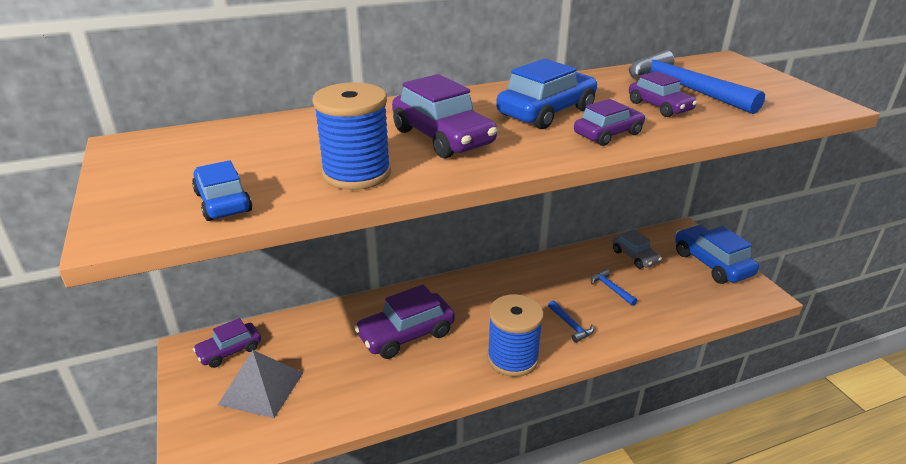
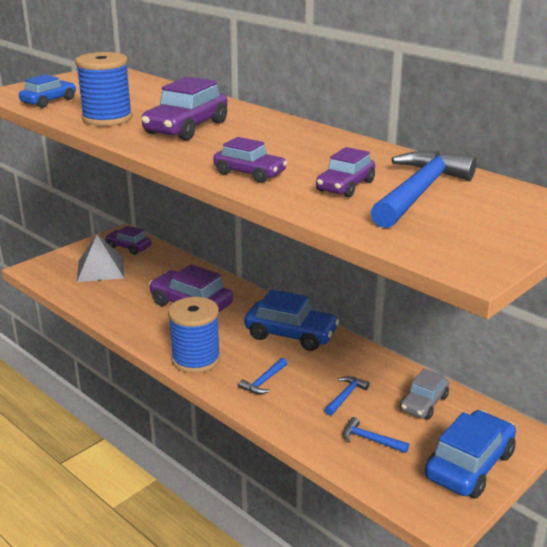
camera: 65 degrees right, 5 degrees down
blue car [496,59,597,129] -> blue car moved to [244,289,339,351]
none -> blue hammer [343,417,409,453]

